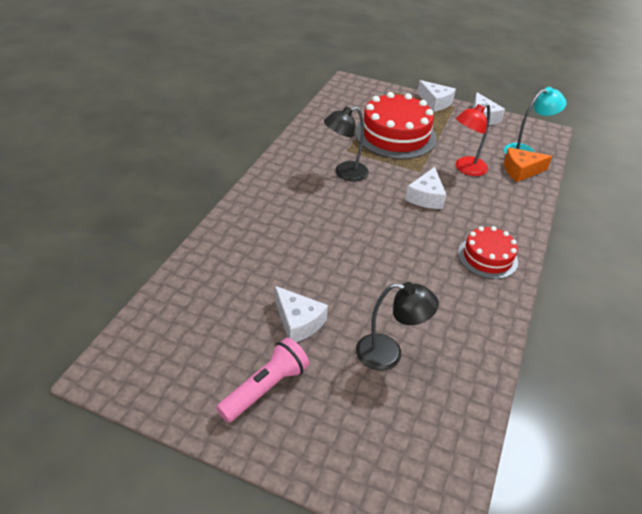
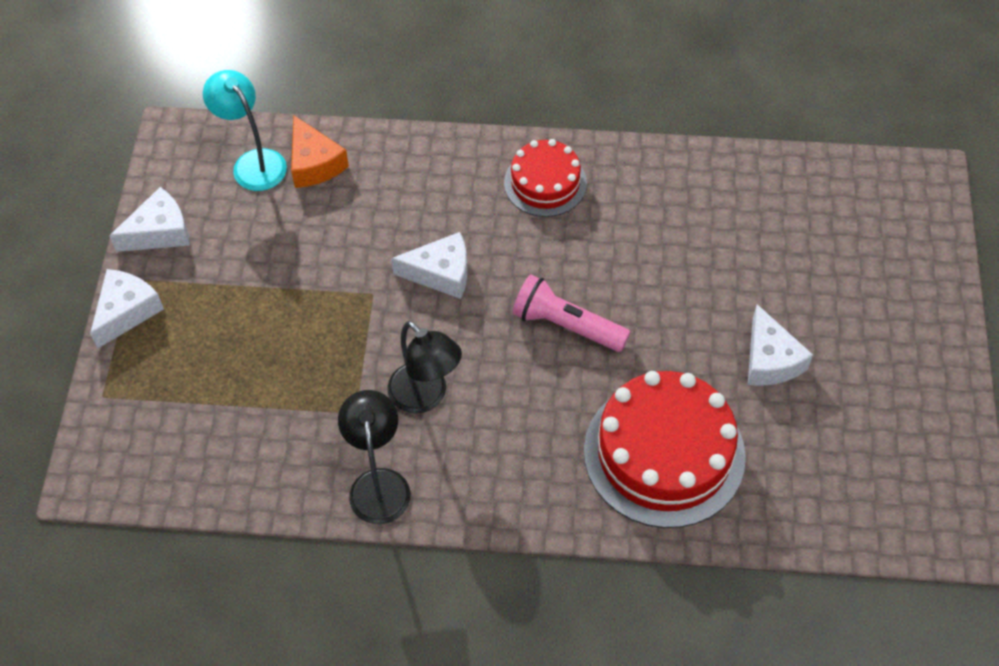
camera: 105 degrees left, 15 degrees up
pink flashlight [216,338,309,423] -> pink flashlight moved to [512,274,630,352]
white cheese [275,286,328,342] -> white cheese turned 135 degrees clockwise [748,304,813,386]
red cake [355,92,437,159] -> red cake moved to [584,371,746,528]
black lamp [356,282,439,371] -> black lamp moved to [338,390,411,524]
red lamp [456,103,490,176] -> none

